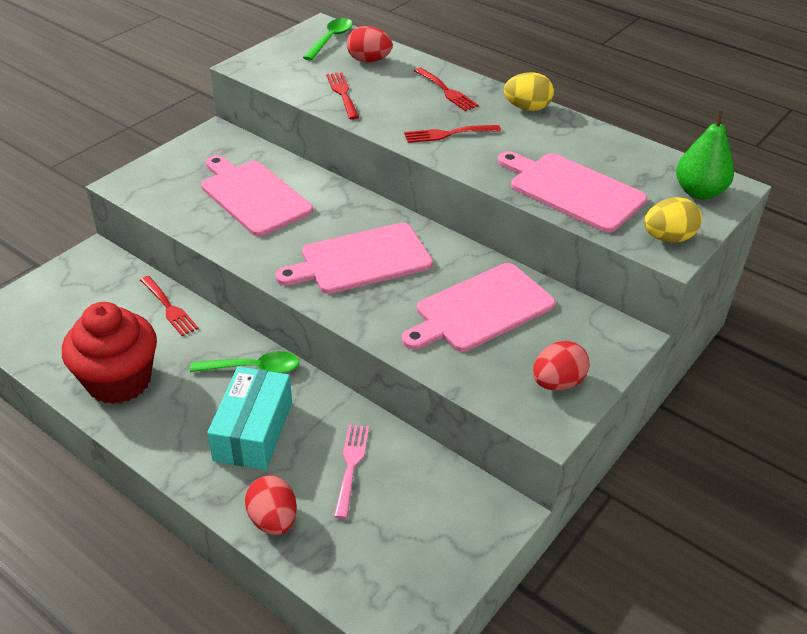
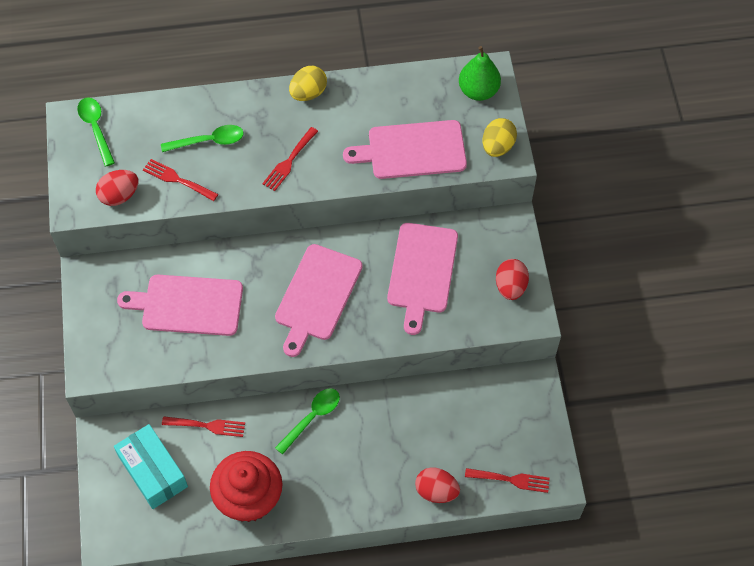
camera: 45 degrees left, 20 degrees up
turquoise box [207,366,292,470] -> turquoise box moved to [114,424,188,509]
pink fork [334,424,369,519] -> none
red egg [347,26,393,62] -> red egg moved to [96,170,139,206]
red fork [414,67,479,111] -> red fork moved to [465,468,550,493]
none -> green spoon [161,125,244,152]

